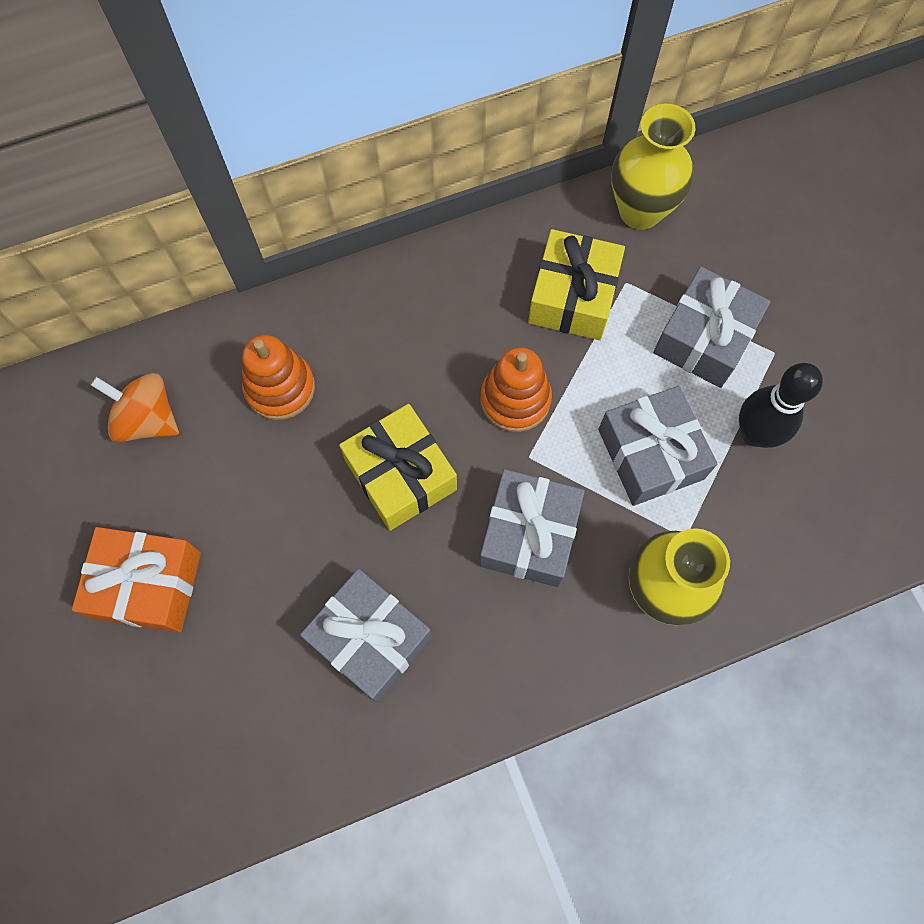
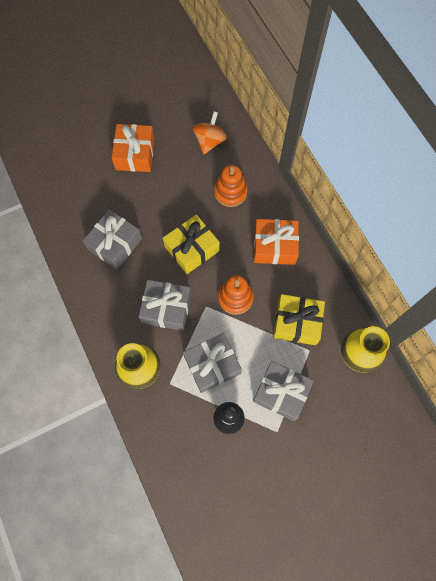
camera: 85 degrees right, 0 degrees up
none -> orange gift [254,219,299,265]

